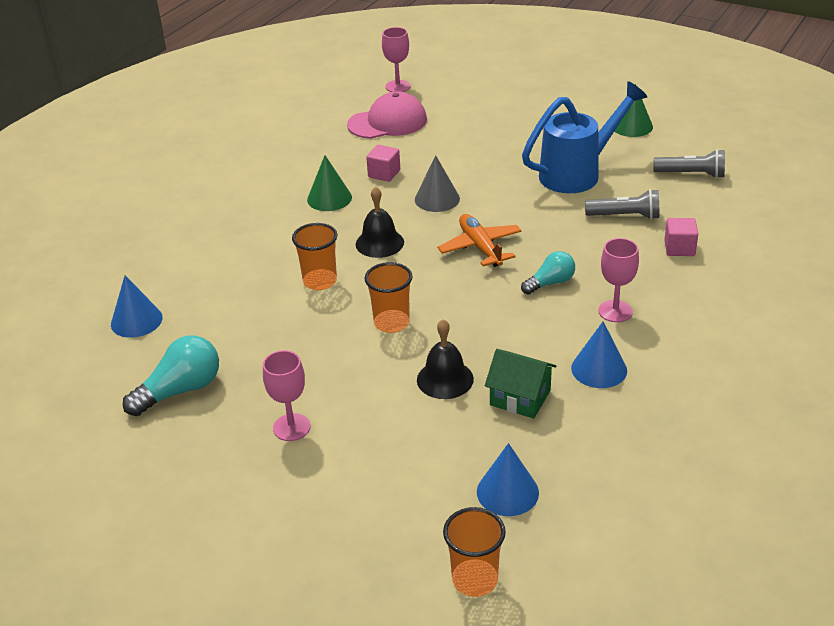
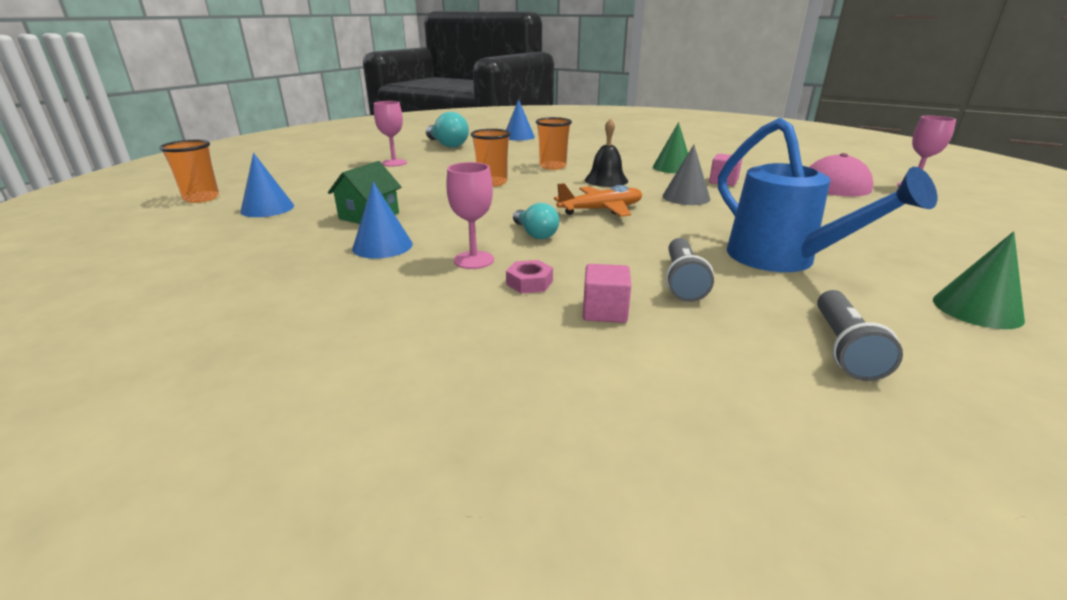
camera: 90 degrees right, 10 degrees down
black bell [417,319,474,399] -> none
none -> pink nut [506,260,553,293]

